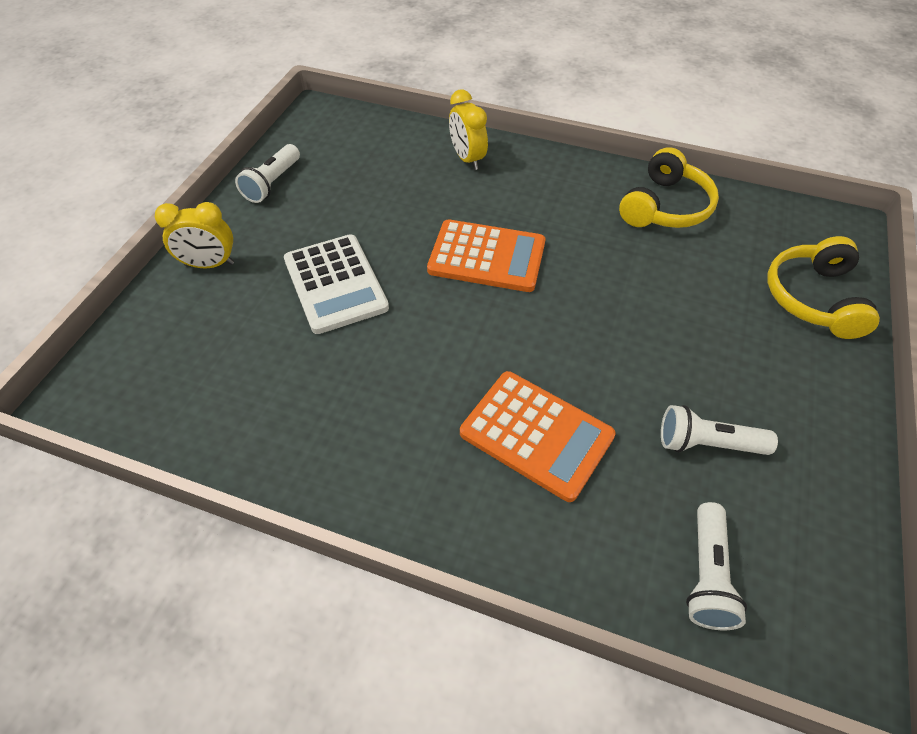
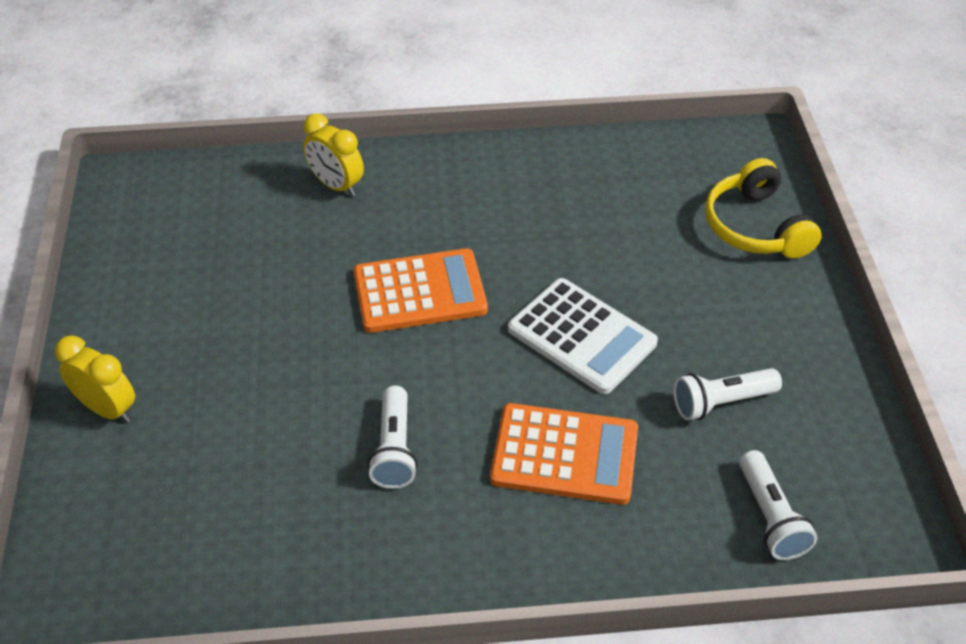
camera: 25 degrees left, 5 degrees down
yellow clock [155,202,234,268] -> yellow clock turned 120 degrees counterclockwise [55,335,135,423]
white flashlight [235,144,300,203] -> white flashlight moved to [367,386,418,489]
white calculator [284,234,389,334] -> white calculator moved to [508,278,658,394]
yellow headphones [619,147,719,228] -> none

